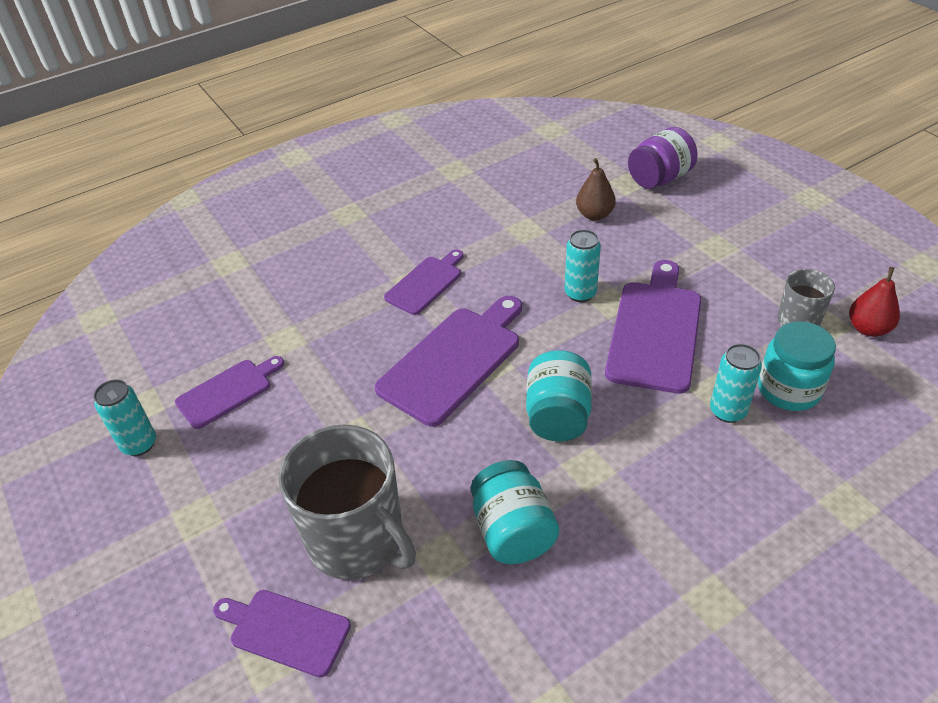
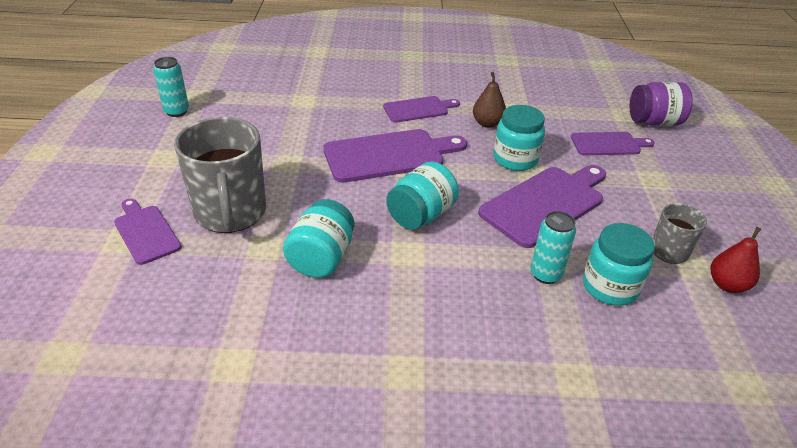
camera: 30 degrees right, 5 degrees down
purple cutting board [175,356,284,429] -> purple cutting board moved to [571,132,655,155]
turquoise can [565,229,601,302] -> turquoise jar [494,105,545,171]
brown pear [576,158,616,221] -> brown pear moved to [473,72,506,128]

